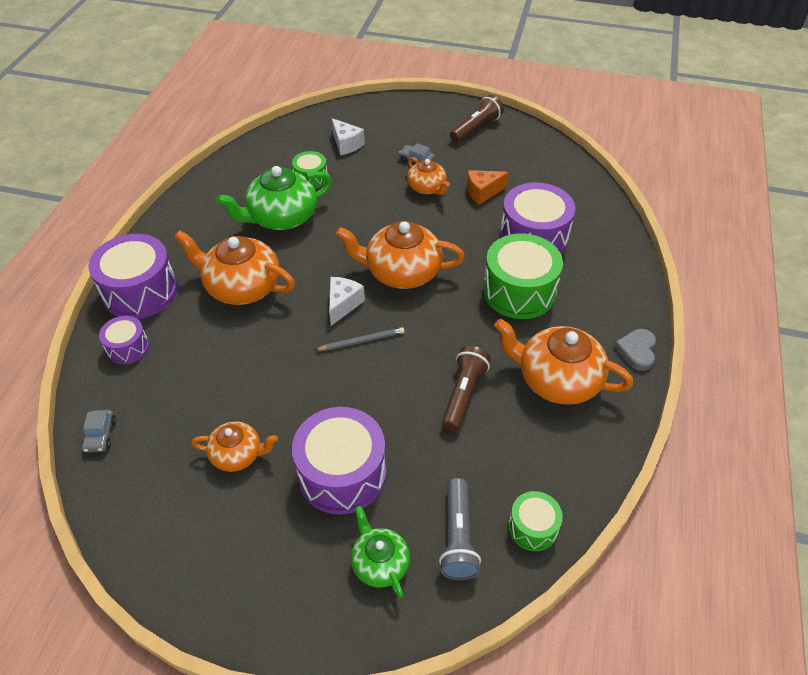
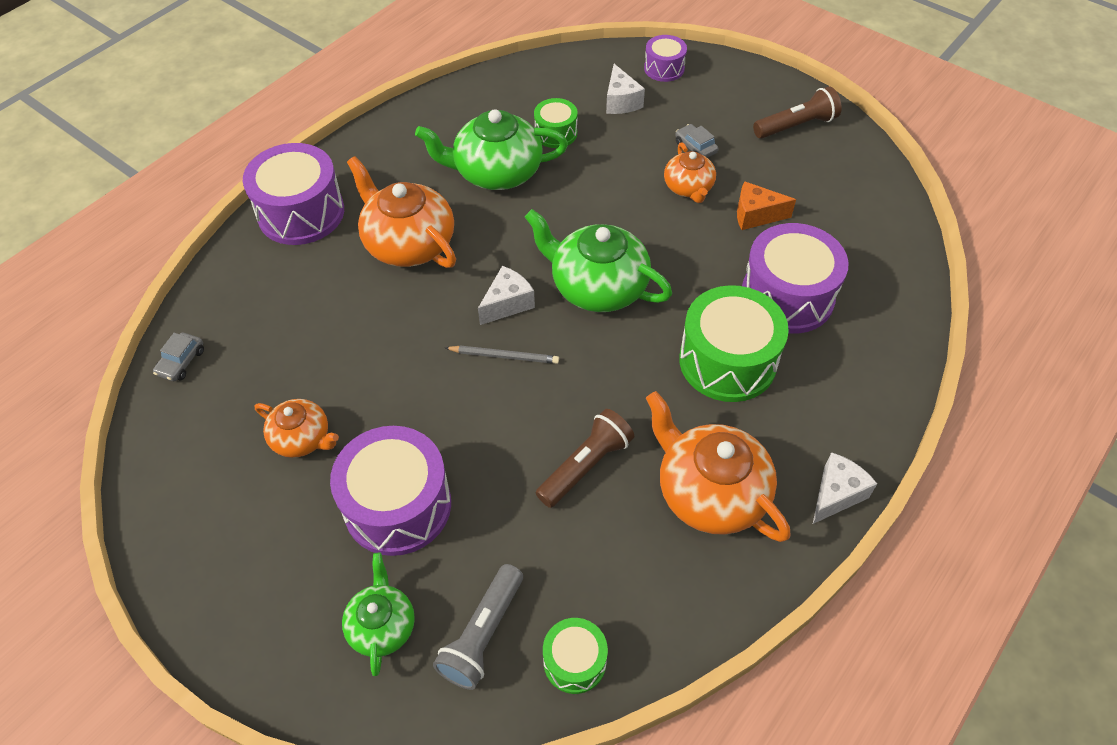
camera: 25 degrees right, 5 degrees up
purple drum [99,316,149,364] -> purple drum moved to [644,35,687,82]
orange teapot [336,221,465,289] -> green teapot [525,209,672,312]
grey heart [614,329,656,371] -> white cheese [813,452,877,524]

